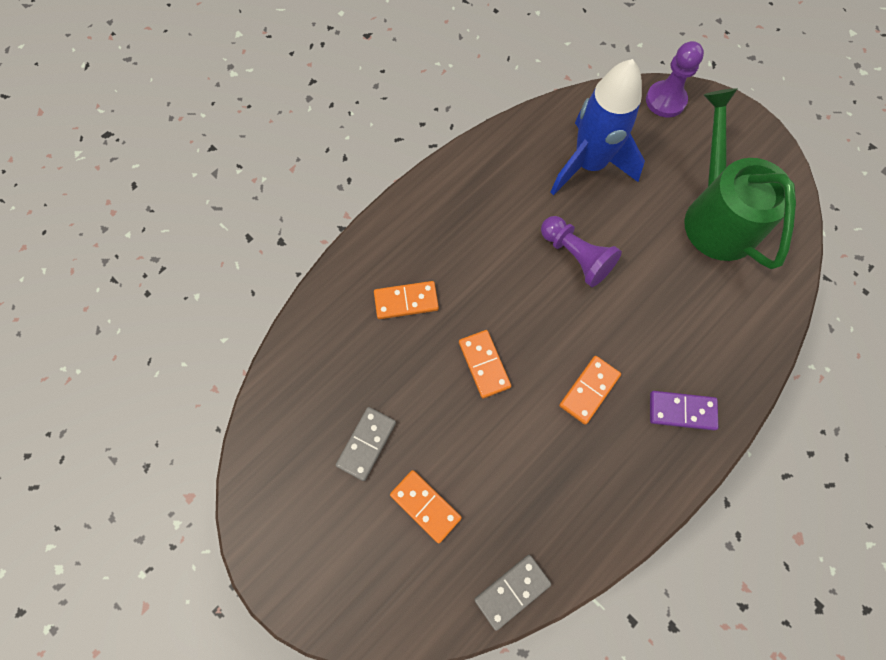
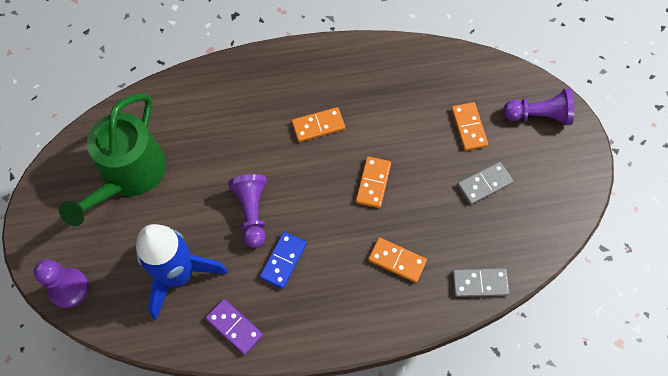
camera: 145 degrees left, 5 degrees down
grey domino [474,555,551,631] -> grey domino moved to [452,268,509,297]
purple domino [650,391,718,430] -> purple domino moved to [205,299,263,355]
none -> blue domino [260,232,307,289]
none -> purple pawn [503,89,574,125]

